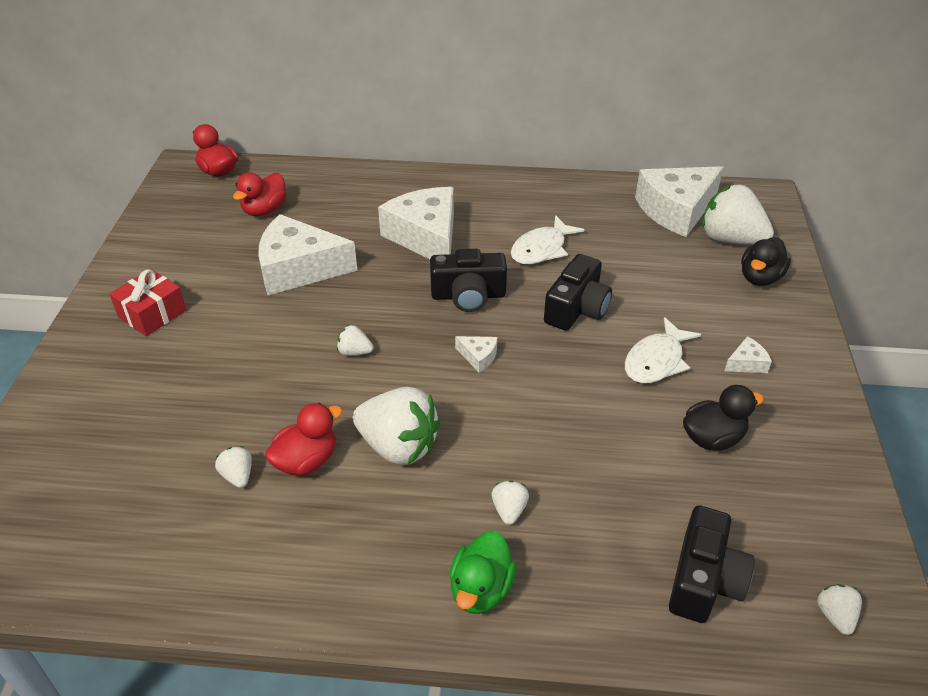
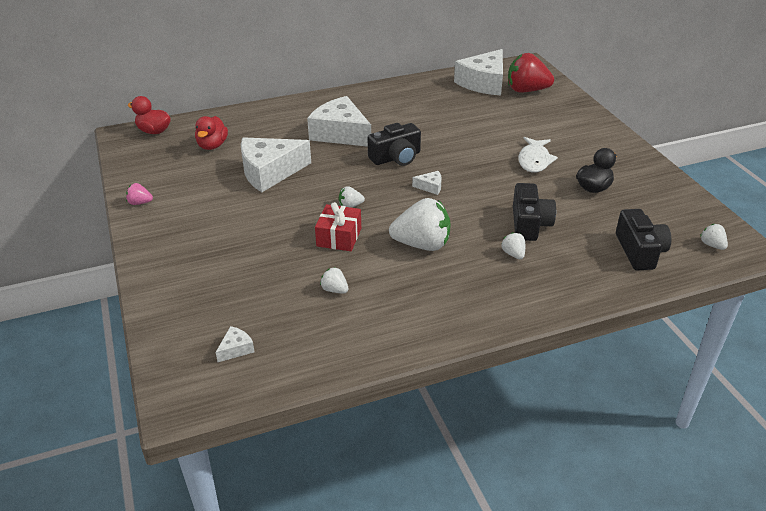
camera: 25 degrees left, 5 degrees down
red gift [109,269,186,336] -> red gift moved to [315,202,361,251]
red duck [265,403,342,476] -> none
green duck [450,530,517,614] -> none
white fish [511,215,584,264] -> none
black camera [544,254,612,331] -> black camera moved to [513,183,556,241]
white strawberry [702,185,774,245] -> red strawberry [508,53,554,93]
white cheese [724,336,772,373] -> white cheese moved to [216,326,254,362]
black duck [741,237,791,286] -> none
none -> pink strawberry [126,183,153,205]

